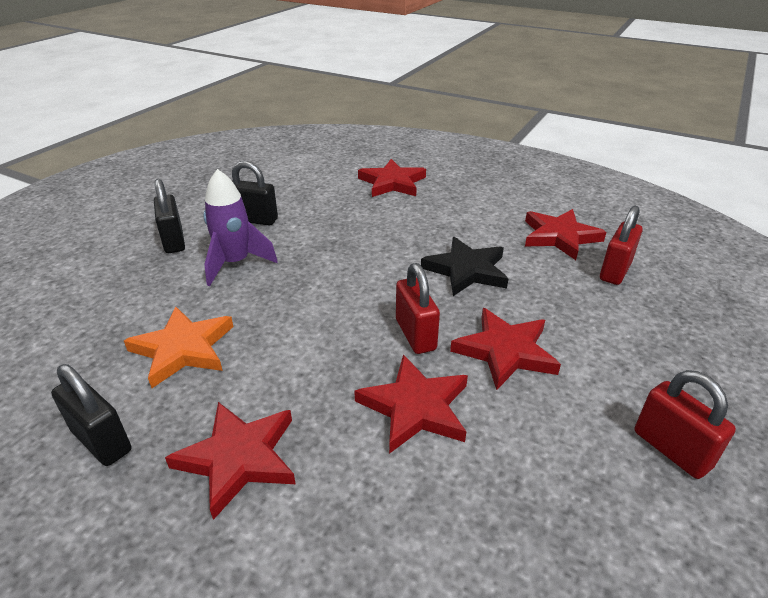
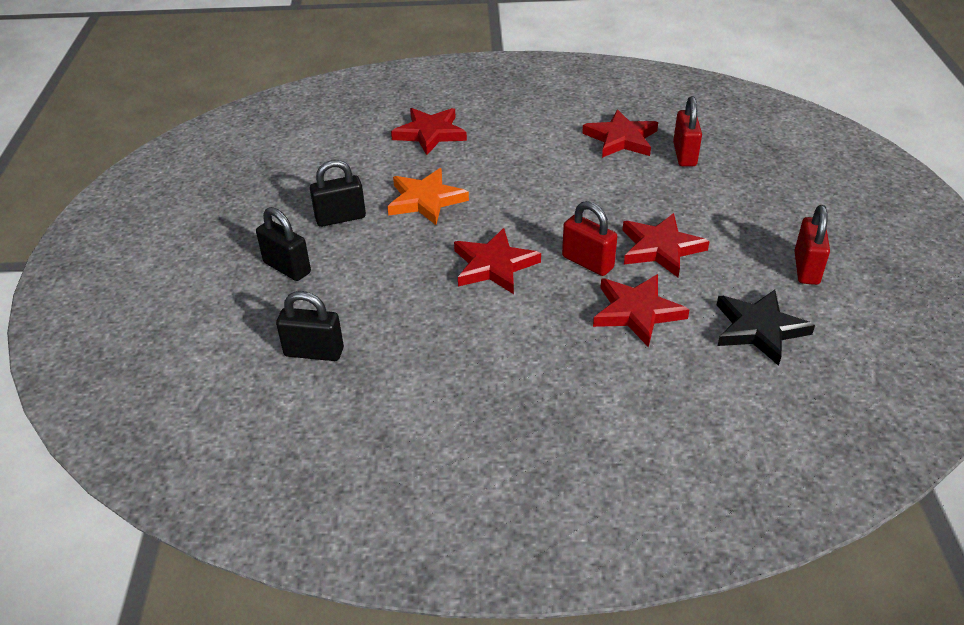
camera: 30 degrees left, 5 degrees up
black padlock [51,364,131,466] -> black padlock moved to [276,291,344,361]
orange star [124,307,234,388] -> orange star moved to [387,168,469,225]
red star [165,402,295,520] -> red star moved to [454,228,541,294]
purple rocket [203,169,278,286] -> none
black star [421,237,509,296] -> black star moved to [717,290,815,366]
red padlock [635,370,736,479] -> red padlock turned 75 degrees clockwise [794,205,830,285]

